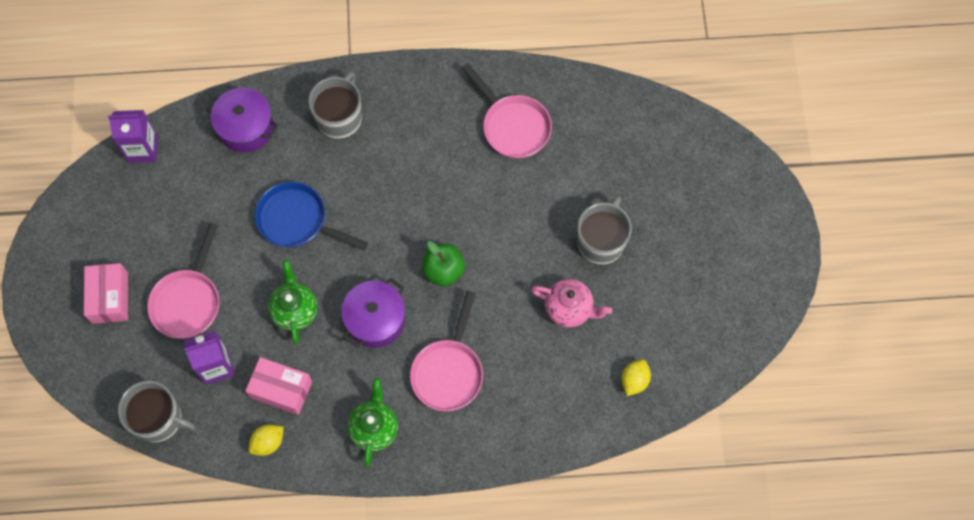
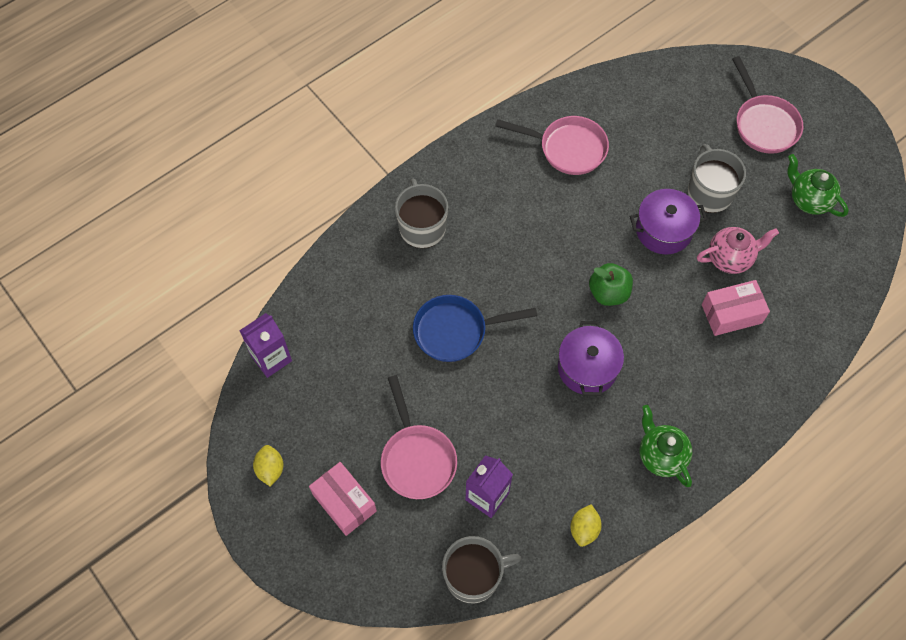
camera: 35 degrees left, 5 degrees down
purple pot [206,88,278,152] -> purple pot moved to [630,189,707,255]
pink box [245,357,312,415] -> pink box moved to [702,280,770,336]
green teapot [268,260,317,344] -> green teapot moved to [788,154,849,217]
pink pan [410,291,483,411] -> pink pan moved to [732,56,803,154]
yellow lemon [621,359,651,396] -> yellow lemon moved to [253,445,283,486]

